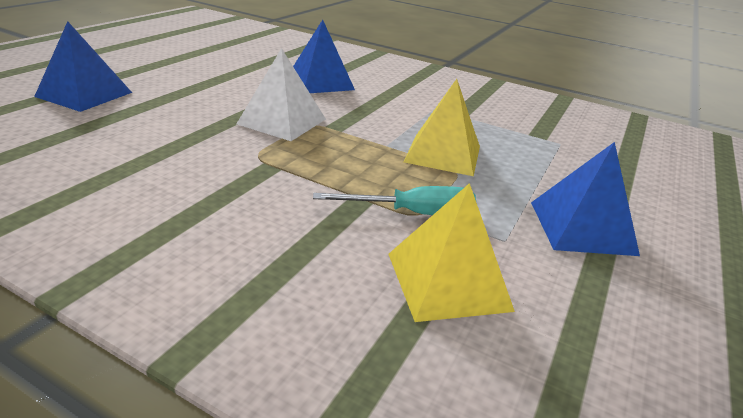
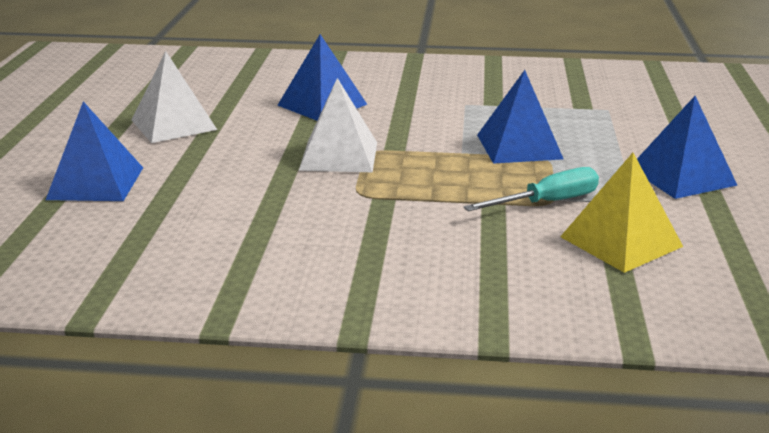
camera: 20 degrees left, 5 degrees down
yellow pyramid [403,79,480,176] -> blue pyramid [477,70,564,164]
none -> white pyramid [131,51,217,143]

